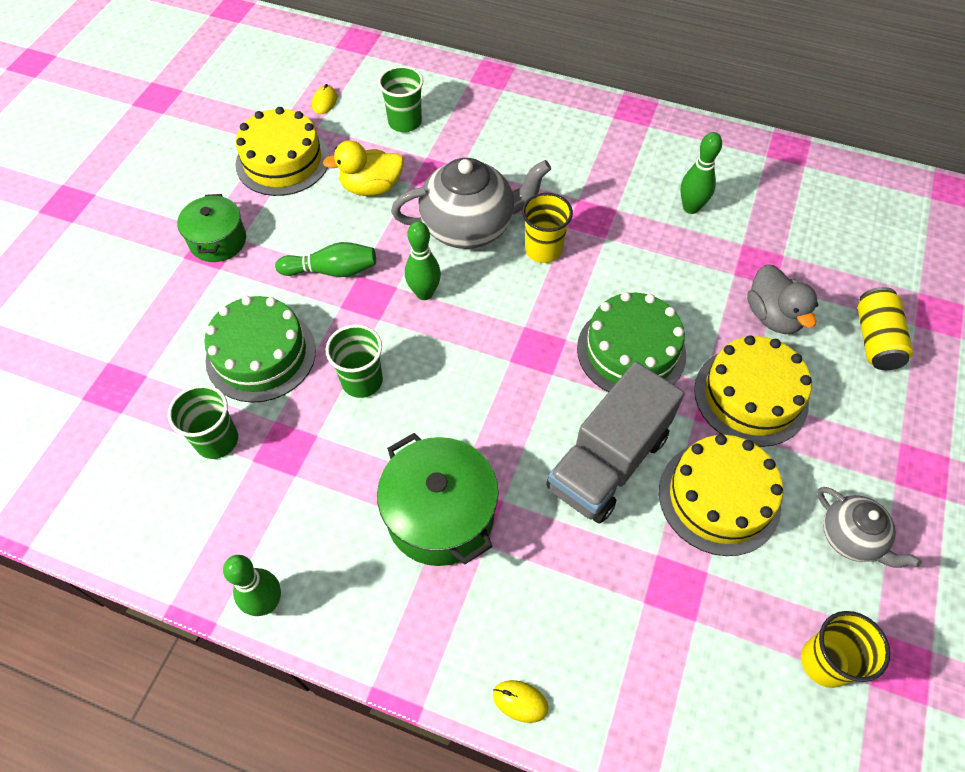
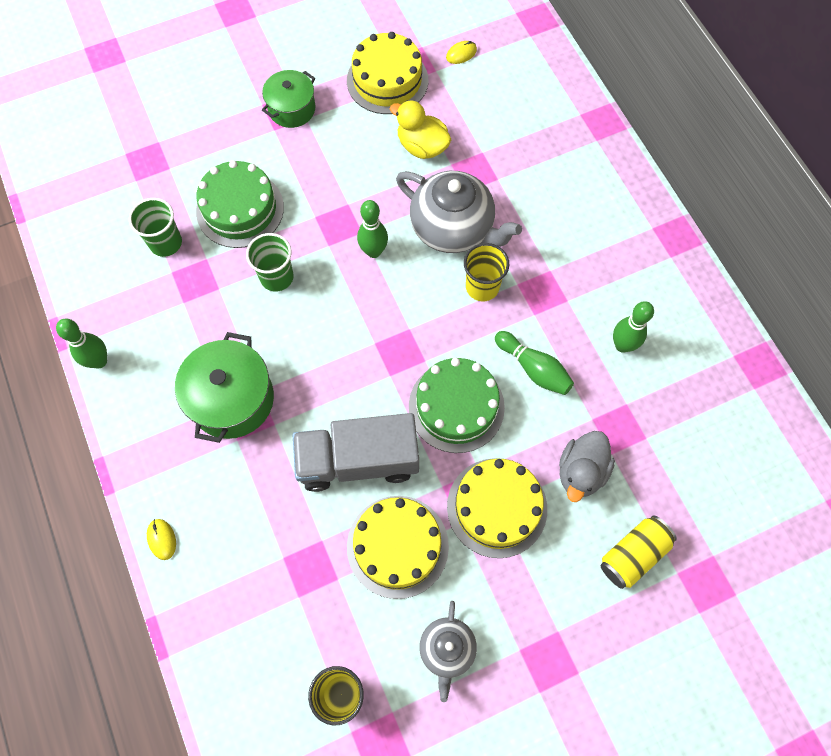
camera: 45 degrees right, 10 degrees up
green bowling pin [275,242,376,277] -> green bowling pin moved to [495,331,574,395]
green cup [378,66,423,132] -> none

